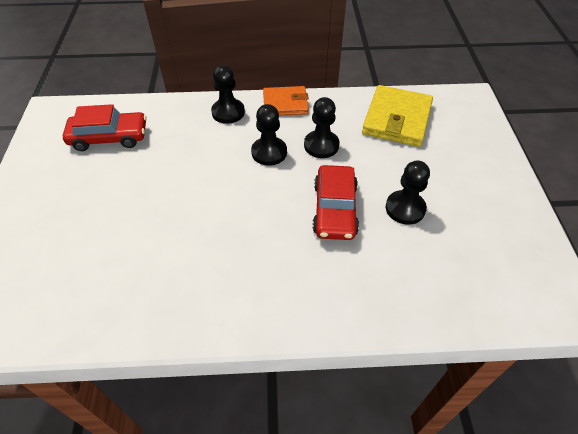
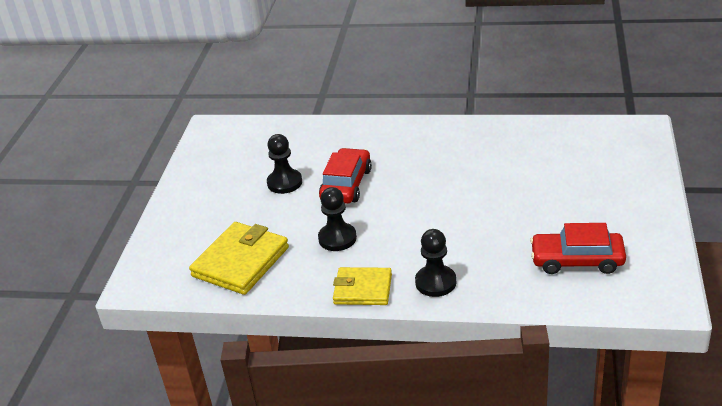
camera: 165 degrees left, 15 degrees down
black pawn [251,104,287,166] -> none
orange wallet [263,86,309,116] -> yellow wallet [333,267,392,305]

